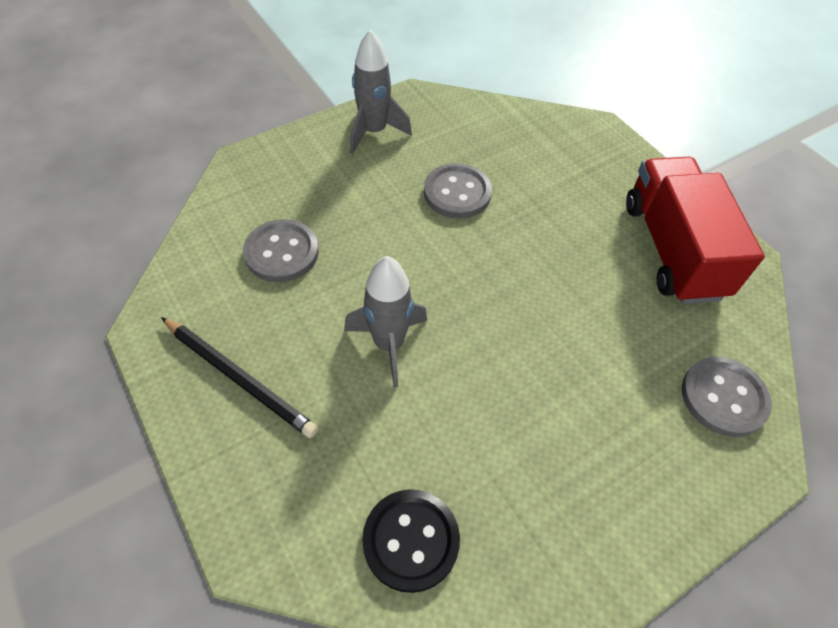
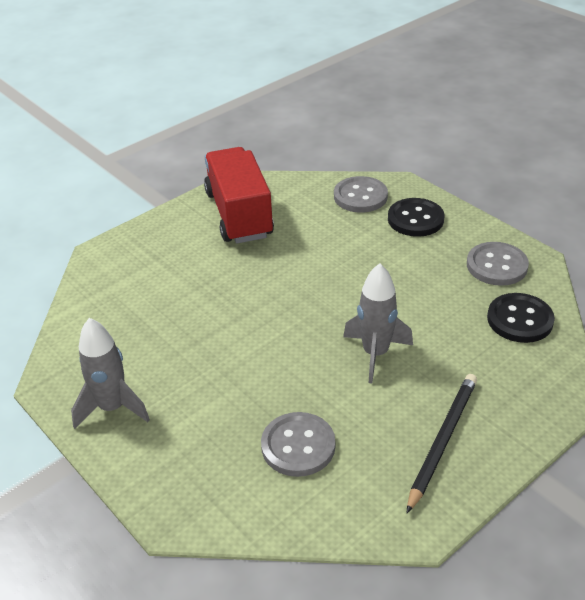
camera: 95 degrees left, 15 degrees down
grey button [424,163,492,219] -> grey button moved to [467,242,529,286]
red truck [626,157,765,304] -> red truck turned 90 degrees clockwise [204,147,274,243]
none -> black button [388,198,444,237]

